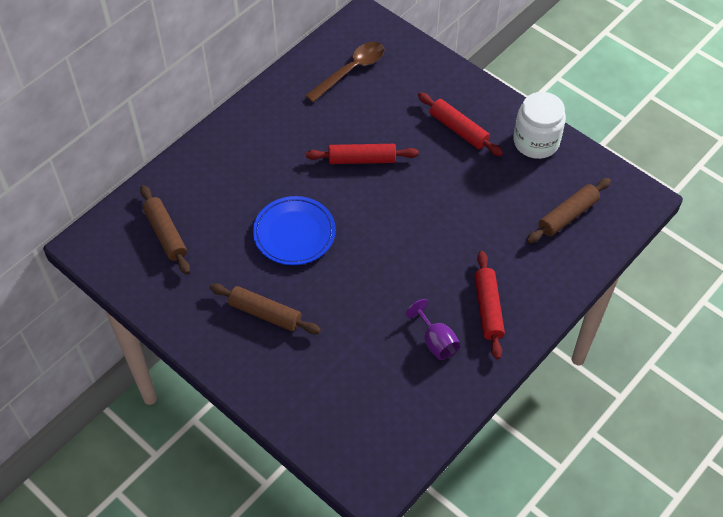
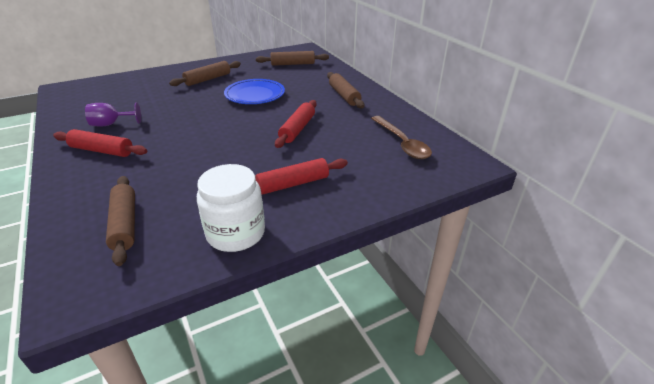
camera: 110 degrees right, 20 degrees down
none -> brown rolling pin [327,72,364,108]

